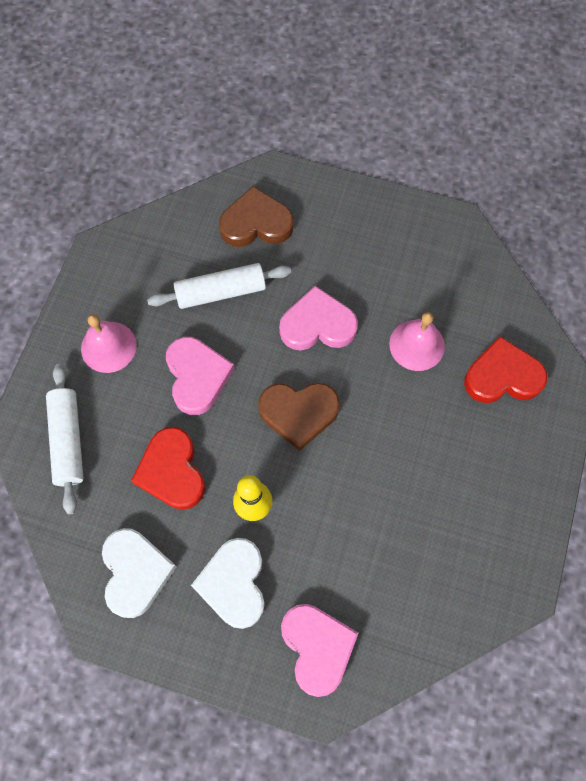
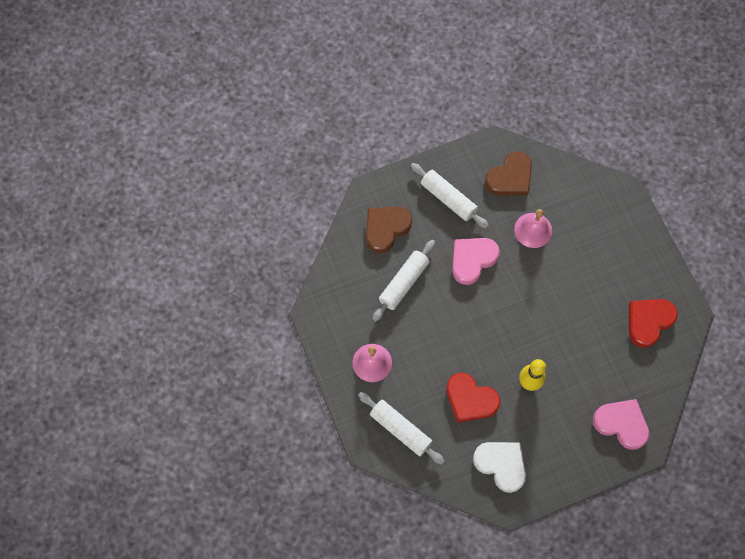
camera: 40 degrees left, 0 degrees up
pink heart [166,337,235,415] -> none
white heart [191,538,265,629] -> none
brown heart [258,383,340,451] -> brown heart moved to [485,151,532,196]
red heart [464,336,547,403] -> red heart moved to [629,299,678,348]
none -> white rolling pin [410,163,489,228]

